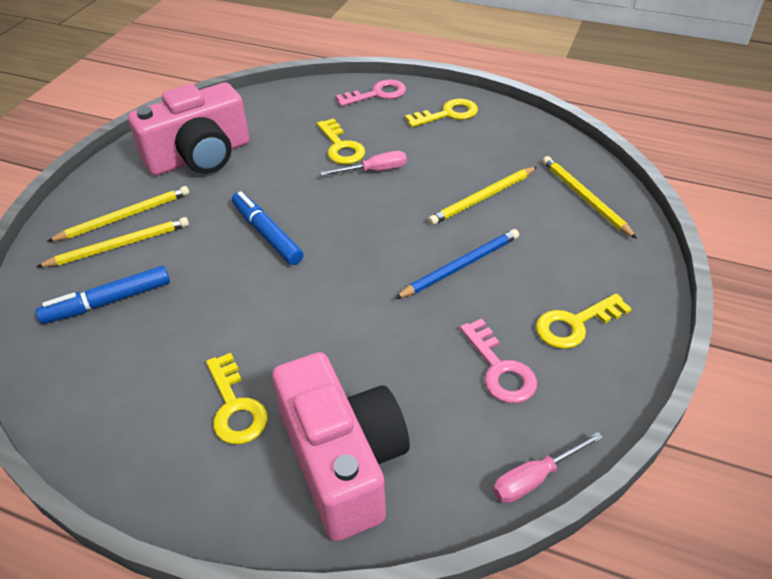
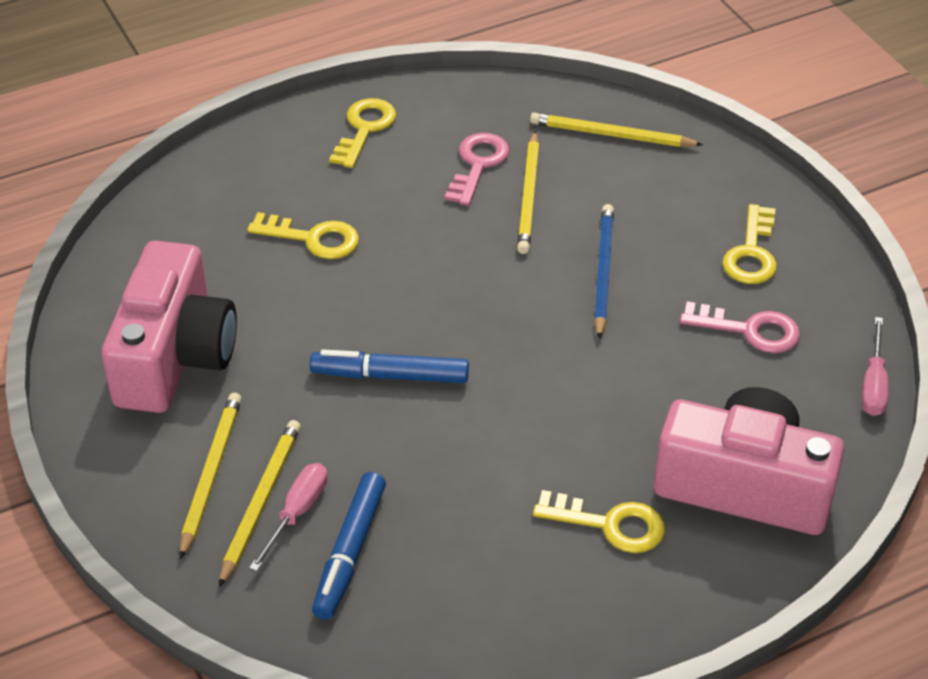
camera: 50 degrees left, 0 degrees up
pink screwdriver [320,151,407,176] -> pink screwdriver moved to [249,463,328,571]
pink key [335,79,406,107] -> pink key moved to [445,133,509,206]

